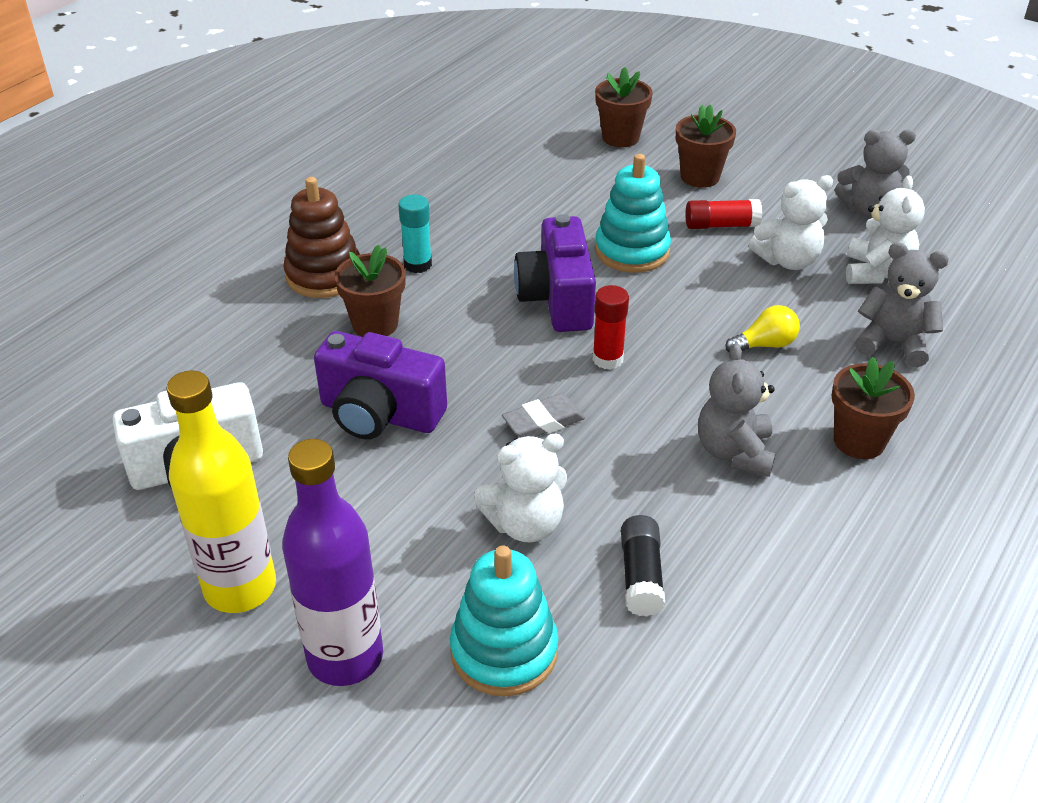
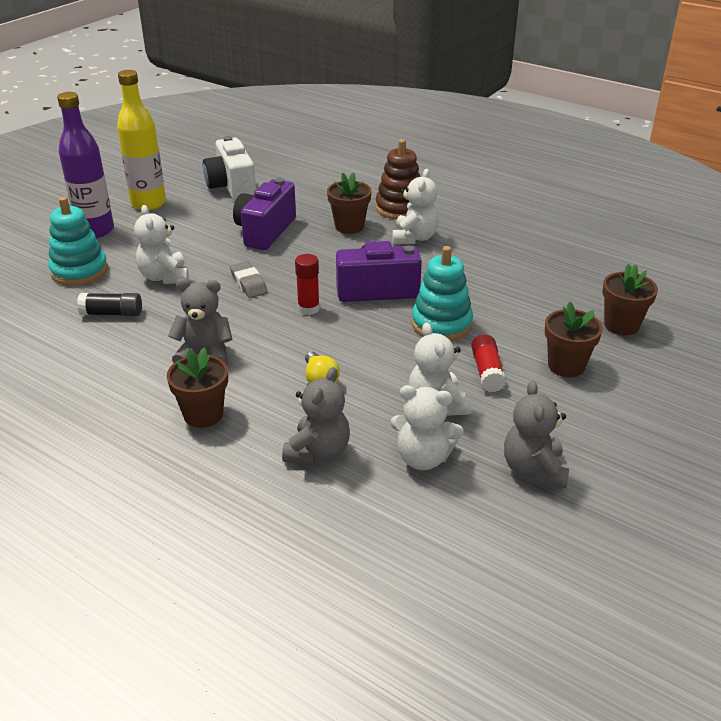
camera: 90 degrees right, 5 degrees down
turquoise glue stick [398,194,432,273] -> white teddy bear [392,169,439,244]

